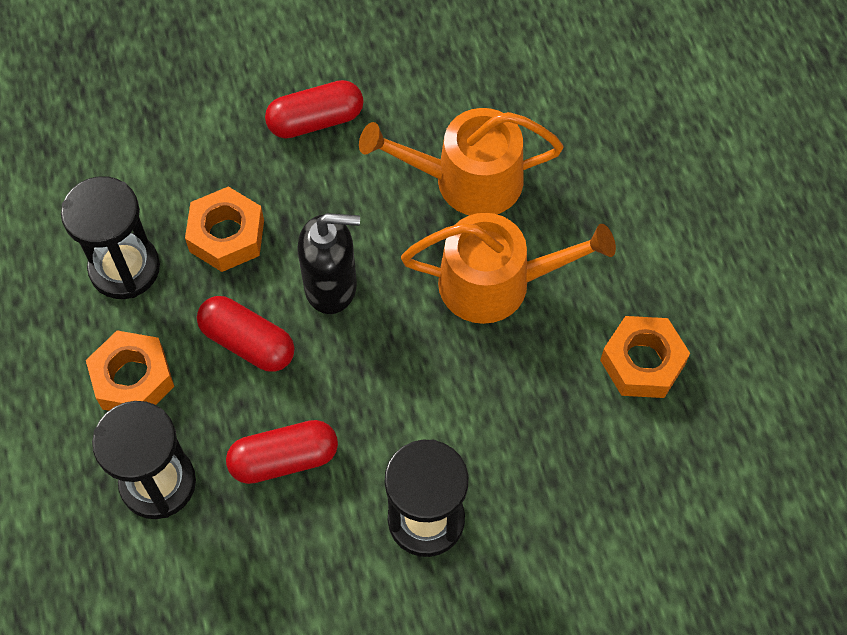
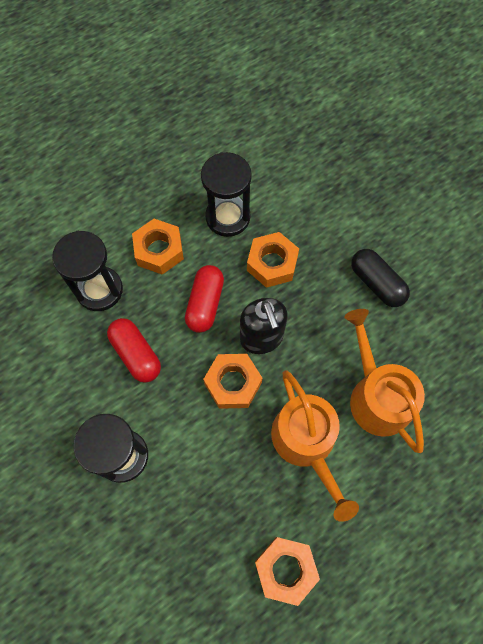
camera: 70 degrees right, 5 degrees up
red capsule [265,80,364,139] -> black capsule [351,249,410,307]
none -> orange nut [203,354,263,409]

